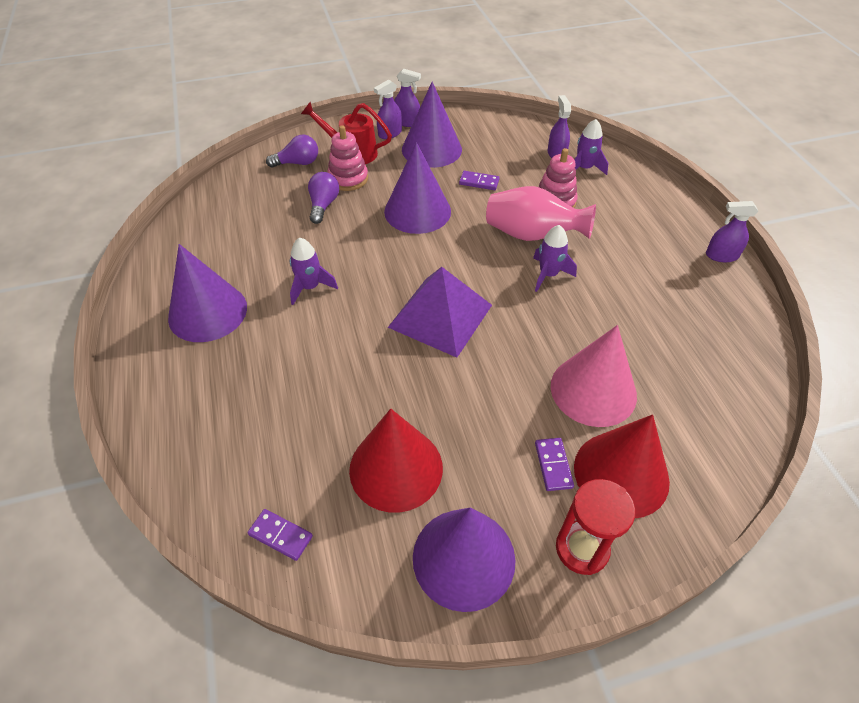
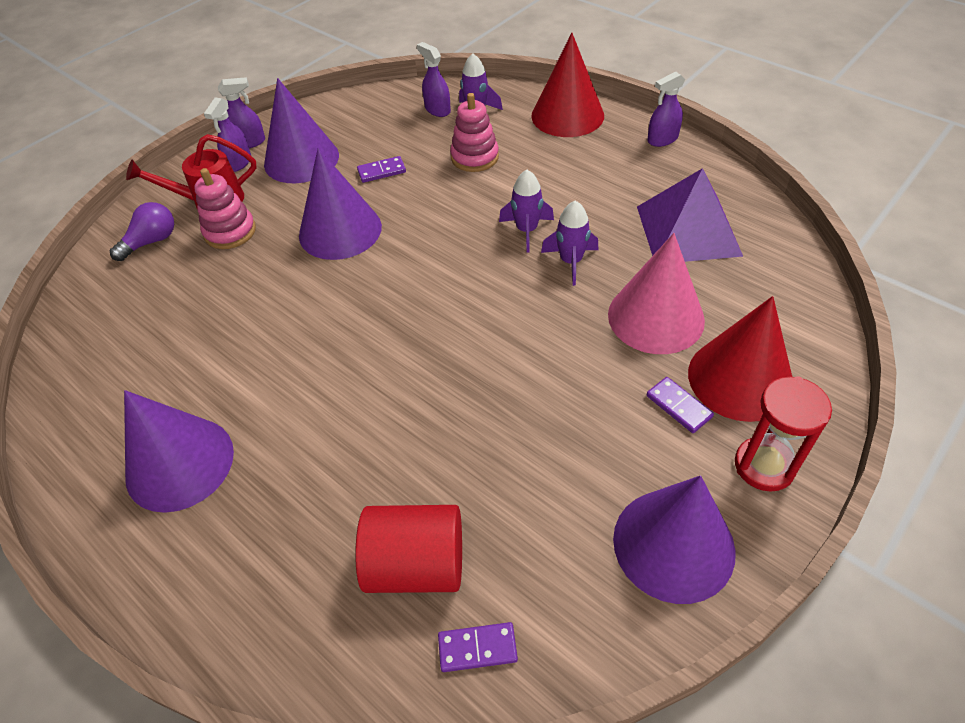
camera: 30 degrees left, 0 degrees up
purple rocket [290,238,338,305] -> purple rocket moved to [541,201,599,286]
purple light bulb [308,172,339,224] -> none
red cone [349,409,443,513] -> red cone moved to [531,33,604,137]
purple pyramid [388,267,492,358] -> purple pyramid moved to [637,168,743,262]
pink vase [486,186,596,241] -> none
none -> red cylinder [355,505,462,593]

